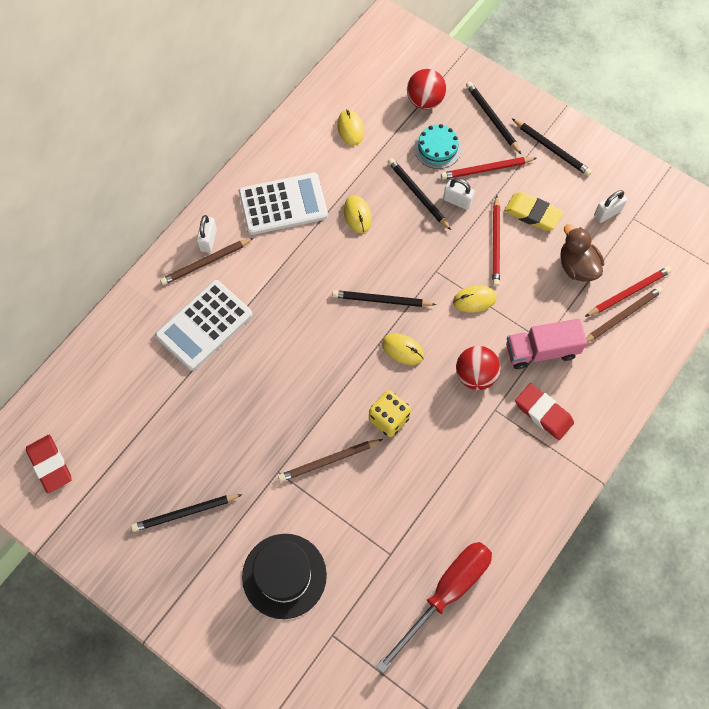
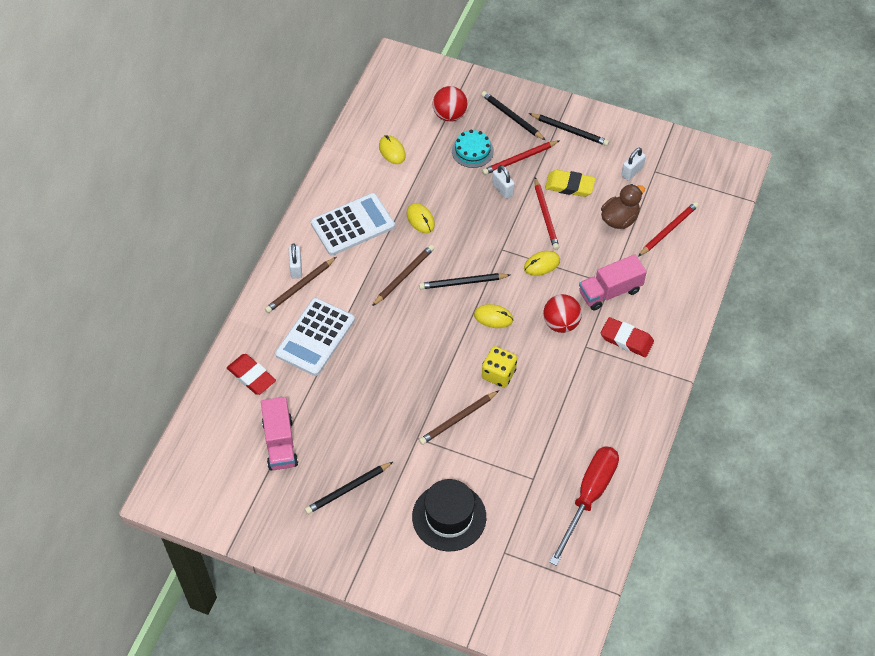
camera: 15 degrees left, 10 degrees down
red eraser [26,435,72,493] -> red eraser moved to [227,354,276,395]
black pencil [388,158,451,230] -> none
white padlock [443,178,475,210] -> white padlock turned 45 degrees clockwise [492,165,515,199]
brown duck [560,224,604,282] -> brown duck turned 90 degrees clockwise [601,184,645,229]
brown pencil [586,287,663,343] -> brown pencil moved to [372,245,434,306]
none -> pink truck [261,397,298,470]

